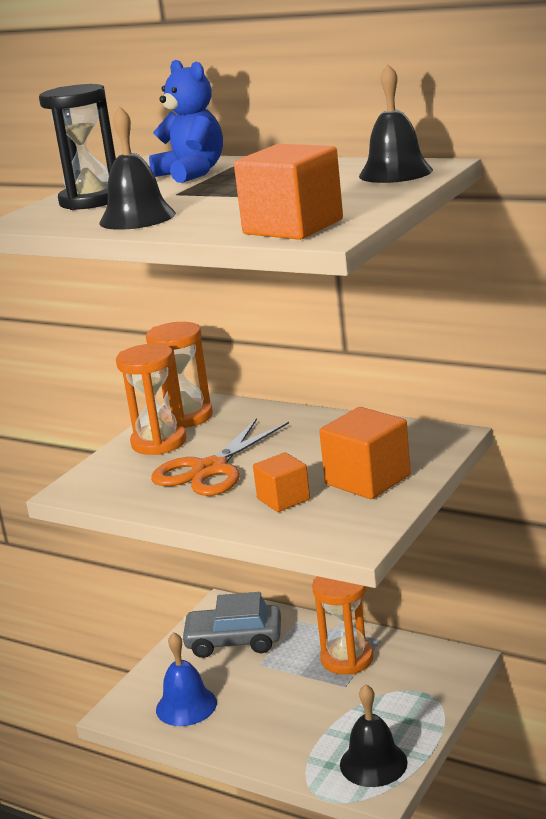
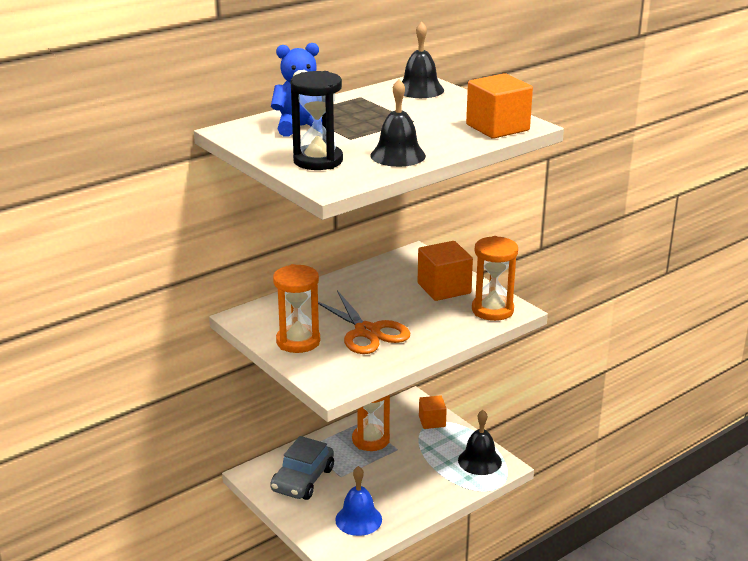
camera: 70 degrees left, 5 degrees up
orange hourglass [146,322,213,428] -> orange hourglass moved to [472,236,518,321]
orange cube [253,452,310,512] -> orange cube moved to [419,395,447,429]

